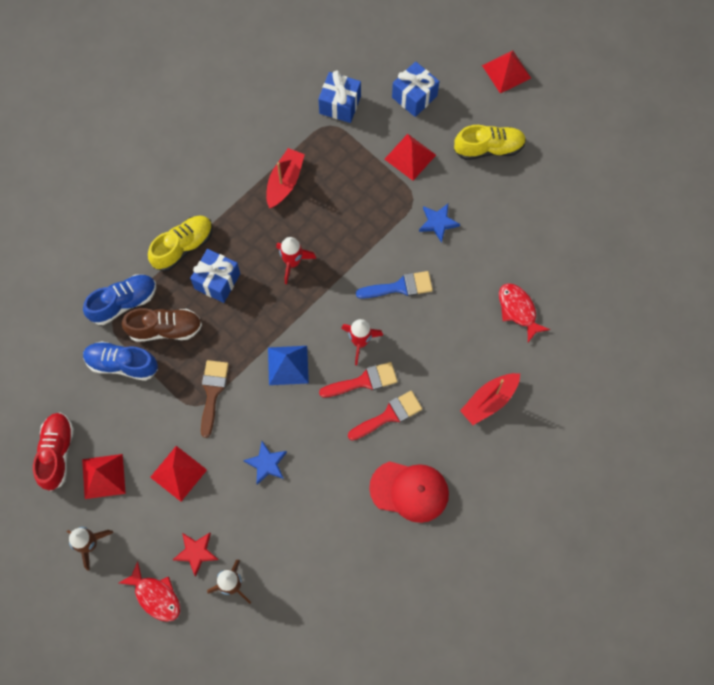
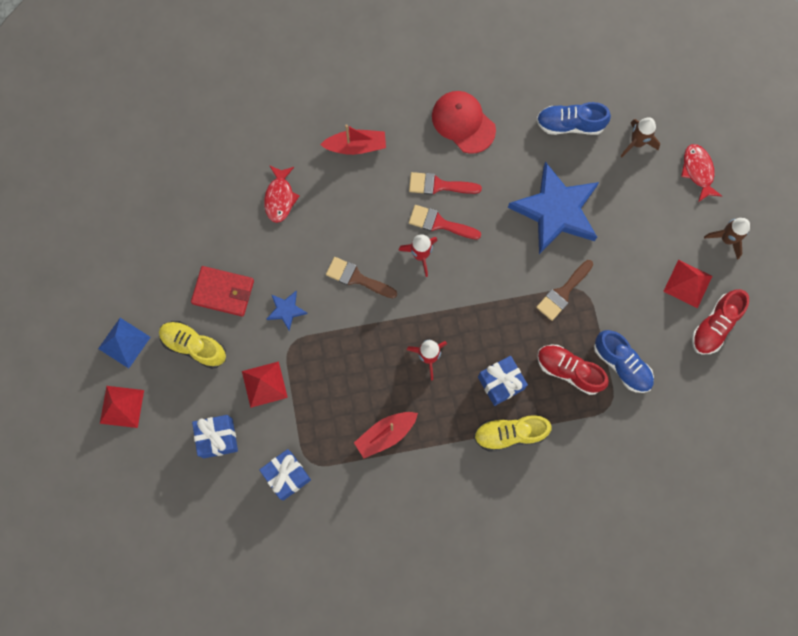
camera: 145 degrees left, 5 degrees up
blue shoe [83,274,156,325] -> blue shoe moved to [536,102,611,135]
brown shoe [122,308,202,342] -> red shoe [537,345,609,395]
red pyramid [150,446,207,502] -> none
red star [173,533,218,577] -> none
blue star [243,441,287,485] -> blue star [508,161,599,254], size x2.32
blue pyramid [268,346,309,385] -> blue pyramid moved to [98,318,151,368]
blue brush [356,271,433,299] -> brown brush [326,257,397,298]
none -> red wallet [191,266,254,317]

